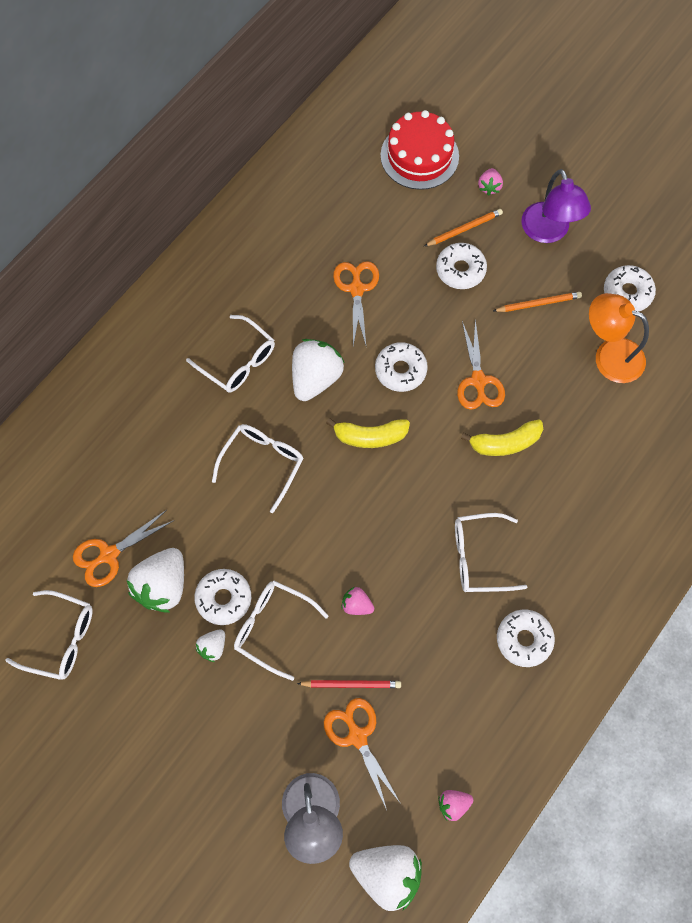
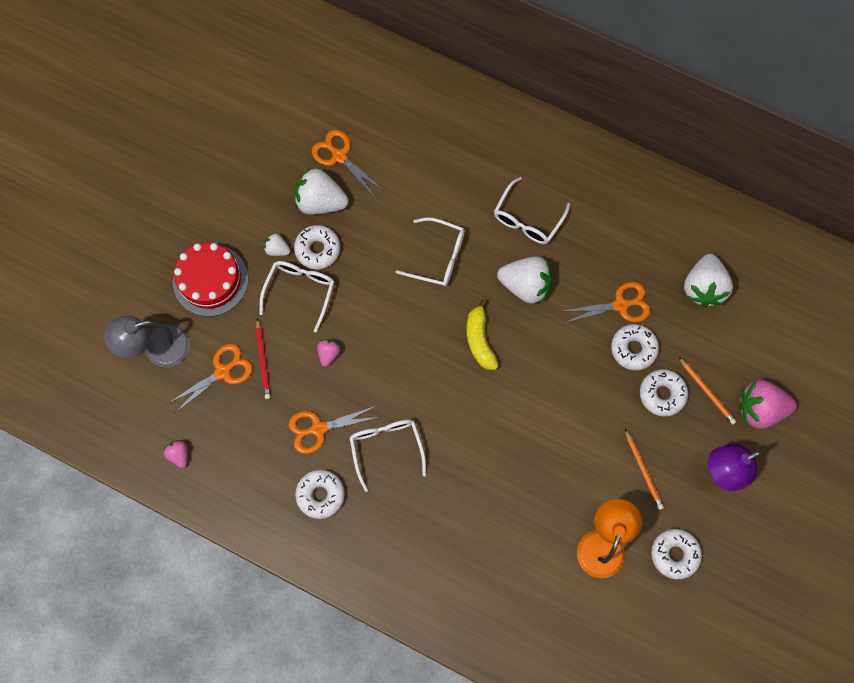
camera: 80 degrees right, 5 degrees up
white glasses [5,590,93,680] -> none
white strawberry [349,845,422,911] -> white strawberry moved to [684,254,733,307]
white donut [375,342,428,392] -> white donut moved to [611,324,659,370]
red cake [381,110,459,190] -> red cake moved to [173,243,248,317]
orange scissors [457,320,505,410] -> orange scissors moved to [288,406,379,454]
yellow banana [461,420,543,456] -> none
pink strawberry [478,168,503,196] -> pink strawberry [738,380,797,429], size x2.01

